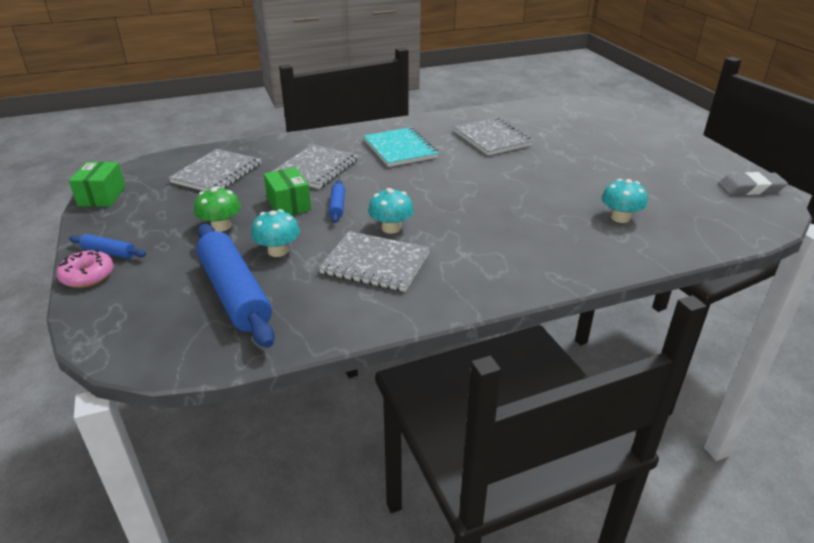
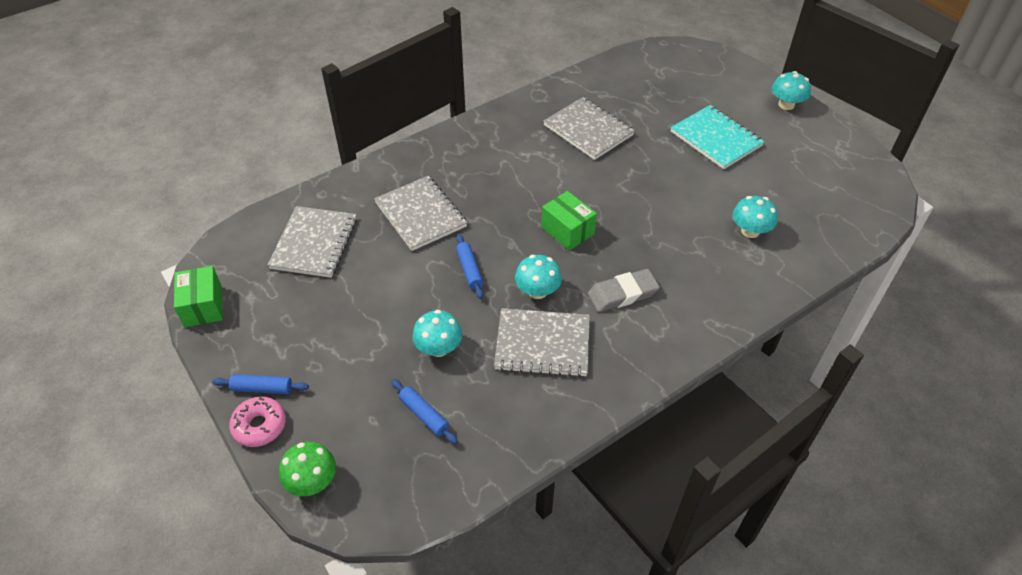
camera: 15 degrees left, 15 degrees up
green mushroom [194,186,241,232] -> green mushroom moved to [279,442,336,496]
blue rolling pin [196,224,275,348] -> blue rolling pin [391,379,458,444], size x0.45
green box [264,167,311,215] -> green box moved to [541,191,597,250]
grey notebook [271,144,359,189] -> grey notebook turned 45 degrees counterclockwise [374,176,467,251]
turquoise notebook [363,127,439,167] -> turquoise notebook moved to [671,105,764,169]
grey eraser [718,172,788,195] -> grey eraser moved to [588,269,660,312]
none -> turquoise mushroom [772,71,811,110]

